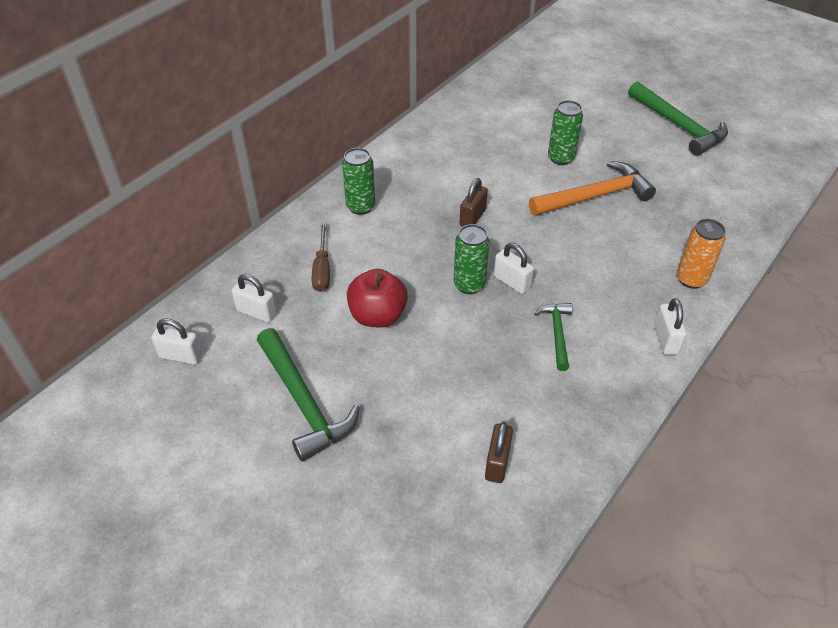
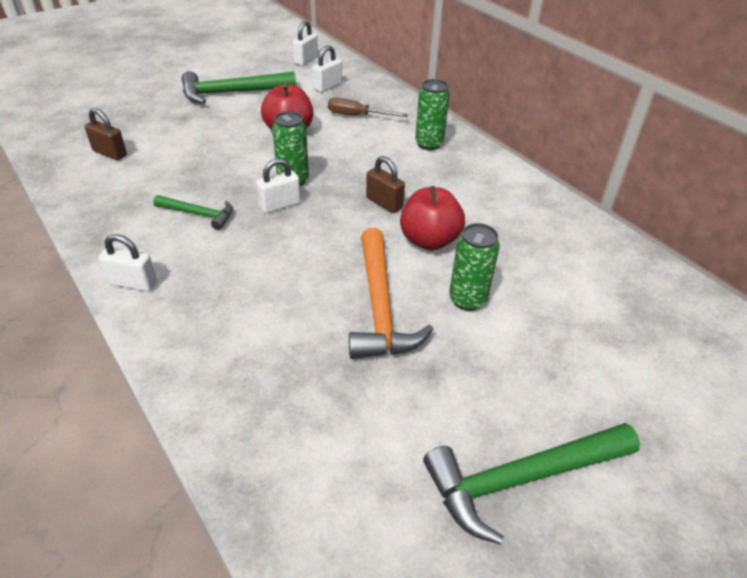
camera: 105 degrees right, 5 degrees down
orange can [677,219,725,289] -> none
none -> red apple [400,186,465,251]

